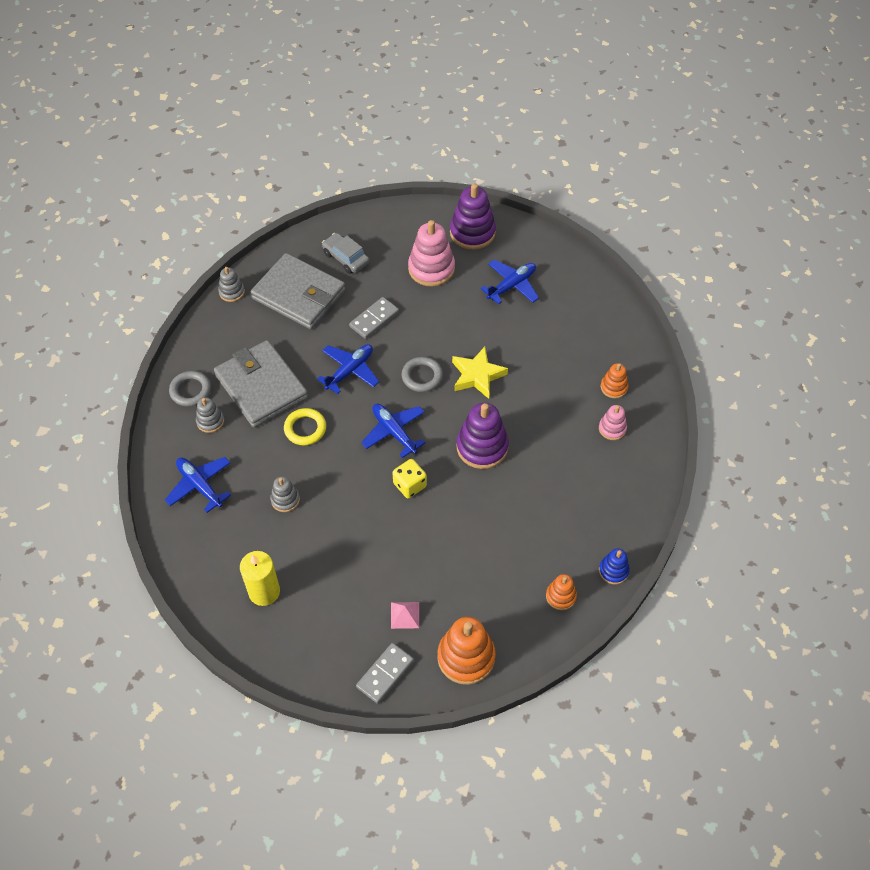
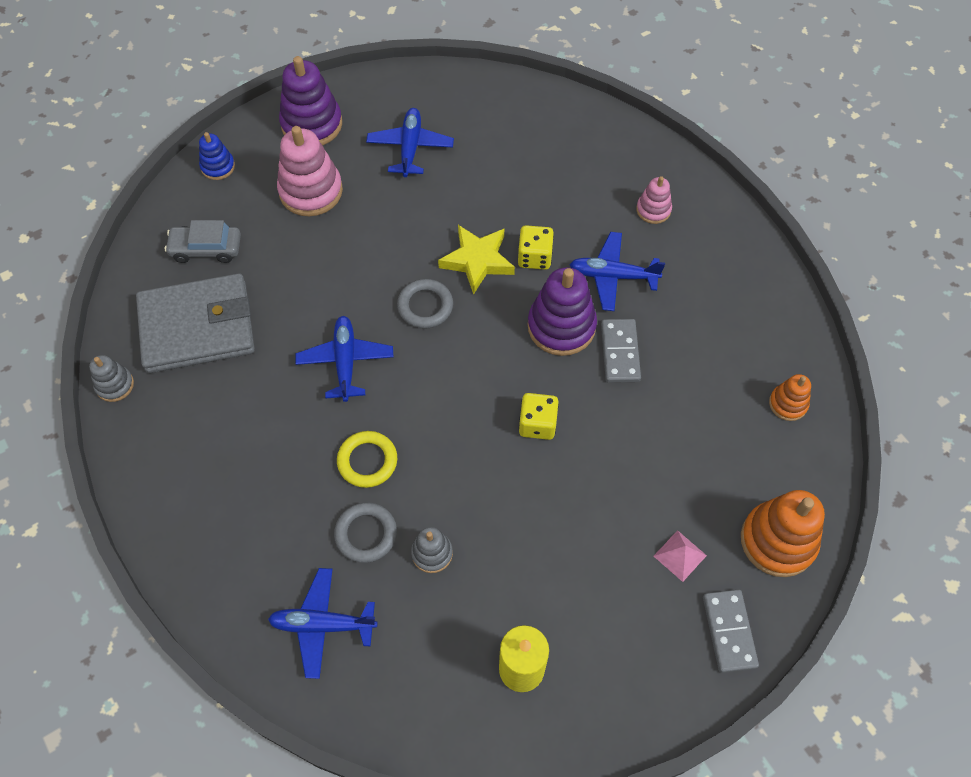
camera: 45 degrees left, 5 degrees up
grey ring [169,371,211,407] -> grey ring moved to [334,502,397,563]
grey stacking toy [196,398,224,433] -> none
grey wallet [214,340,308,428] -> none
grey domino [349,297,399,339] -> grey domino moved to [601,319,641,383]
blue plane [361,403,426,458] -> blue plane moved to [570,232,665,311]
blue stacking toy [599,548,630,584] -> blue stacking toy moved to [199,132,235,180]
orange stacking toy [601,363,628,398] -> none
none -> yellow dice [518,225,554,270]

